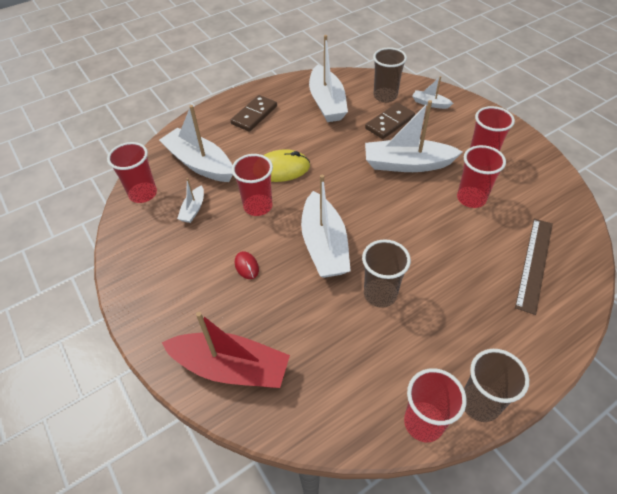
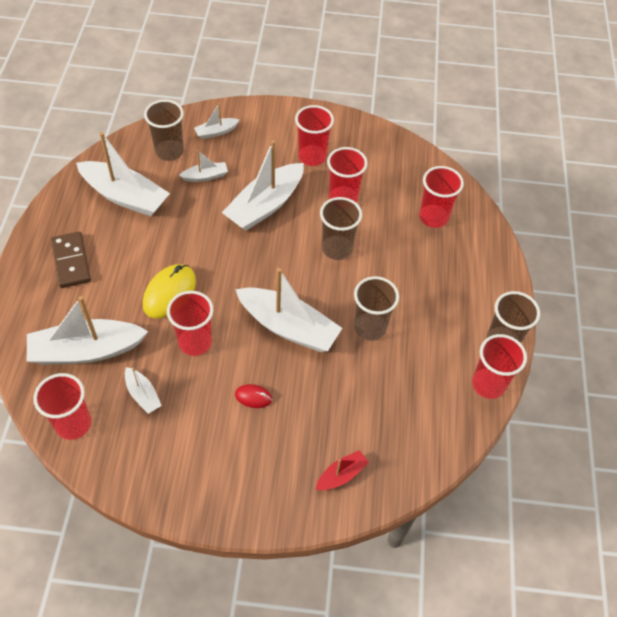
camera: 55 degrees left, 5 degrees up
red boat [162,312,290,388] -> red boat [315,450,369,490], size x0.48
brown domino [365,103,415,139] -> white boat [179,150,228,182]
brown ruler [515,219,553,315] -> red cup [419,166,464,228]
none -> brown cup [320,197,362,260]

